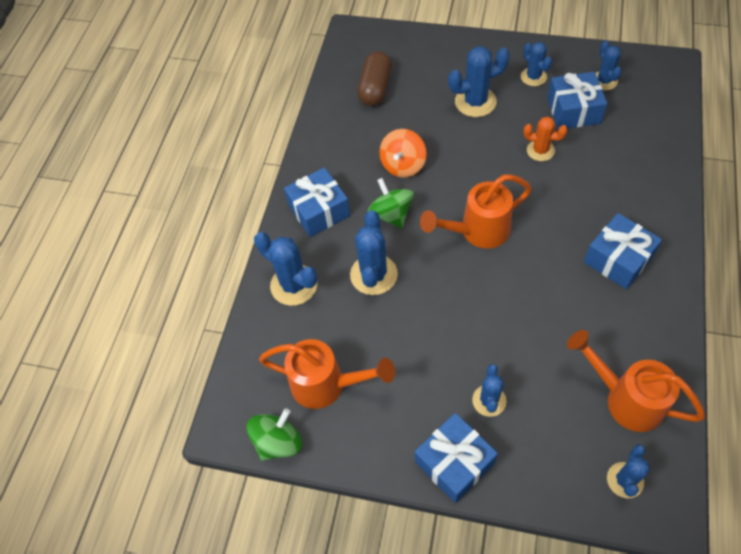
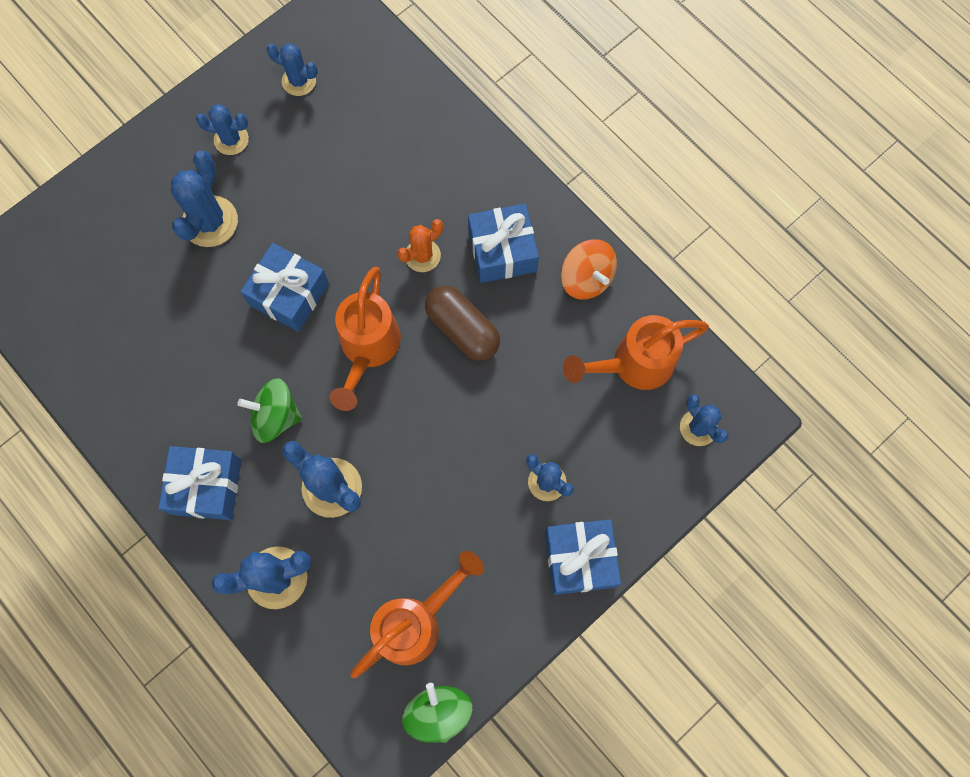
camera: 60 degrees left, 15 degrees up
brown capsule [357,51,392,106] -> brown capsule moved to [425,285,500,361]
orange spinning top [379,129,427,178] -> orange spinning top moved to [561,239,617,300]
orange cactus [523,117,567,161] -> orange cactus moved to [398,219,443,272]
blue gift [547,72,607,129] -> blue gift moved to [240,243,329,332]

